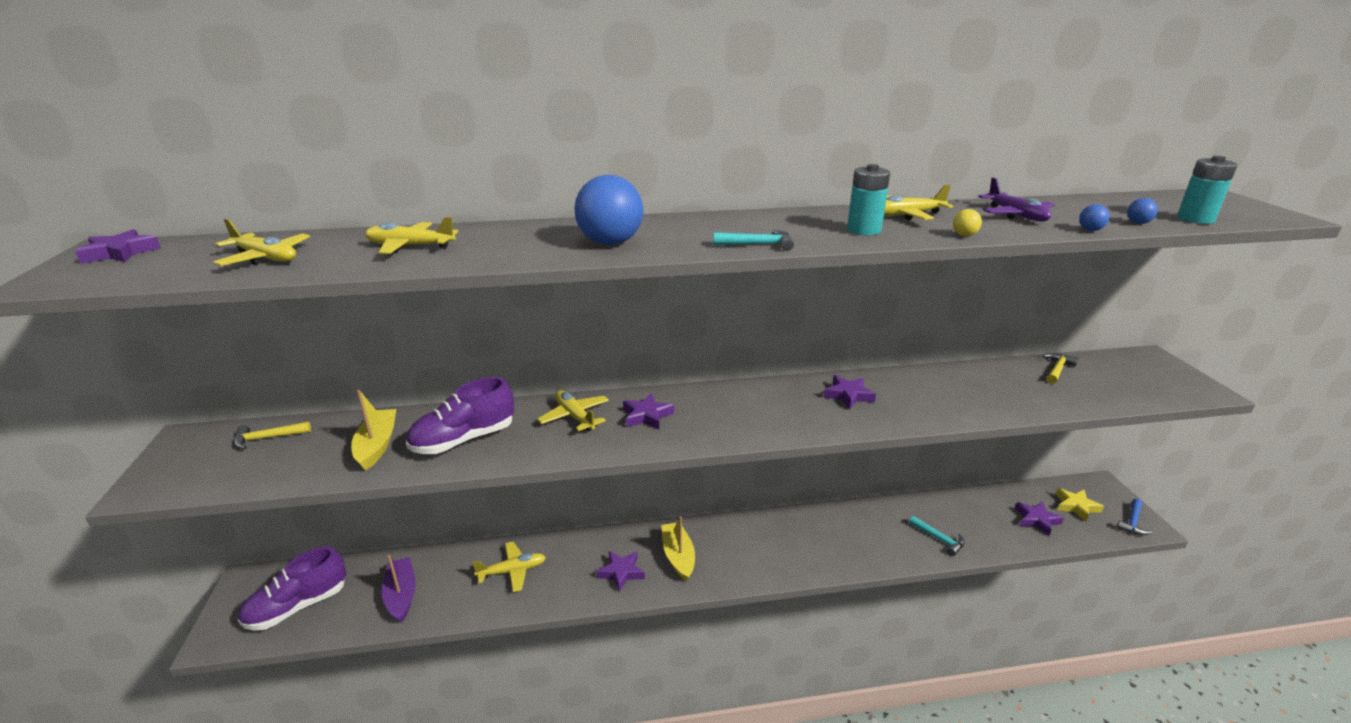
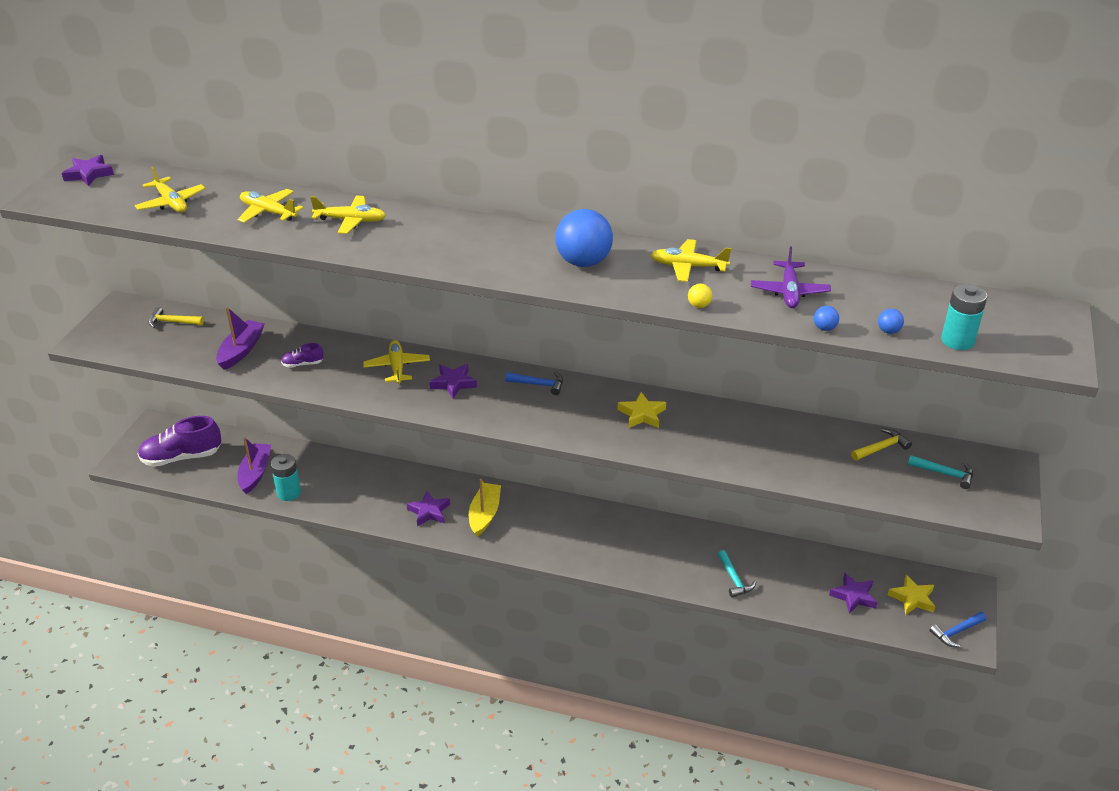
camera: 25 degrees right, 10 degrees up
yellow boat [351,390,396,471] -> purple boat [216,307,265,370]
purple shoe [406,377,514,454] -> purple shoe [281,343,324,368], size x0.46
yellow plane [472,542,546,592] -> yellow plane moved to [310,196,386,234]
blue ball [575,175,643,245] -> blue ball moved to [555,209,613,267]
turquoise hammer [713,230,794,251] -> turquoise hammer moved to [908,455,973,489]
purple star [823,375,876,409] -> yellow star [618,392,666,428]
turquoise battery [847,164,890,235] -> turquoise battery moved to [271,454,301,501]
none -> blue hammer [505,372,563,395]

